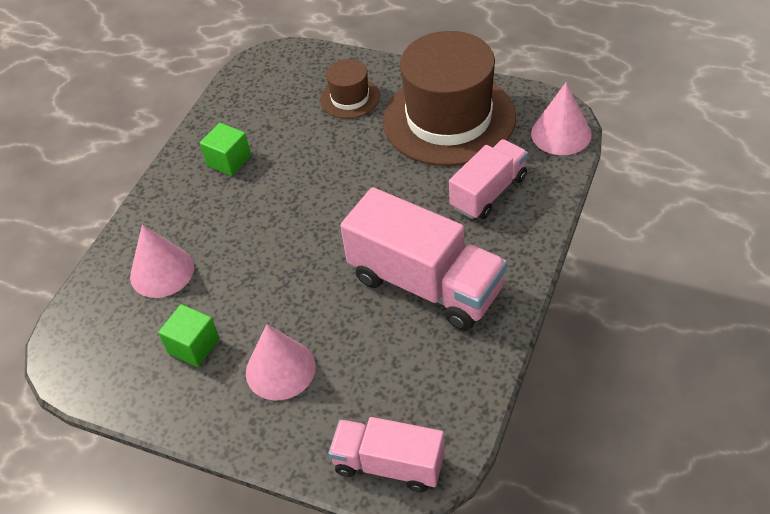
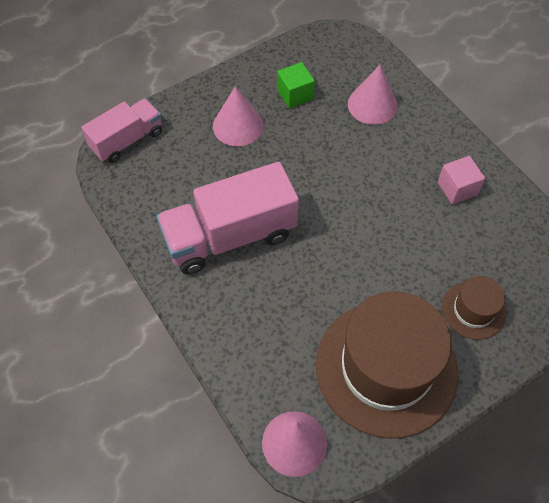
camera: 120 degrees right, 10 degrees up
green cube [200,123,251,176] -> pink cube [438,156,485,204]
pink truck [449,139,528,219] -> none

